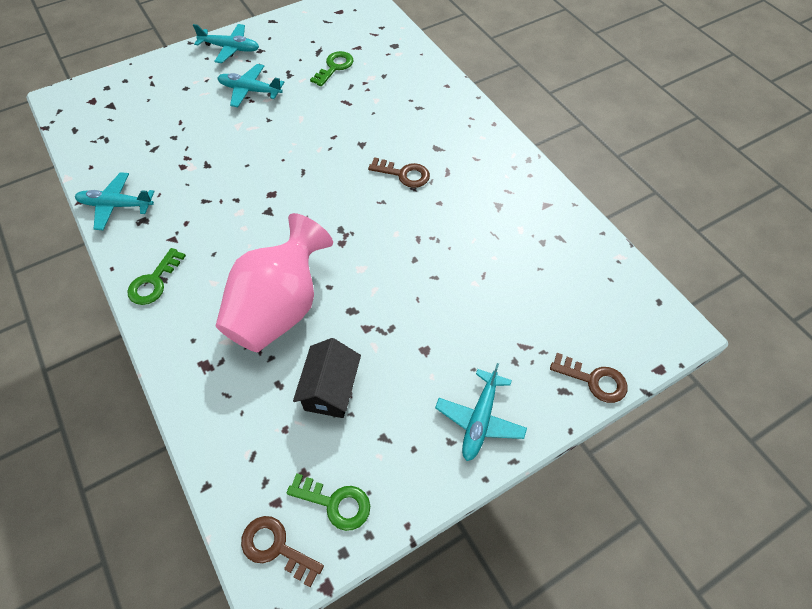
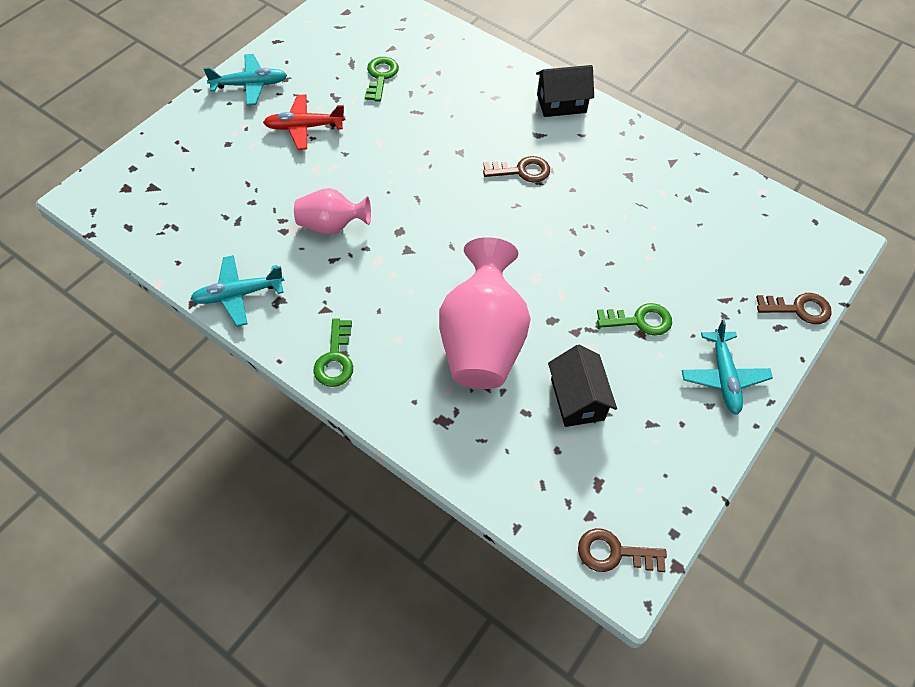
camera: 25 degrees left, 0 degrees up
turquoise plane [217,64,284,107] -> red plane [263,94,345,150]
green key [286,473,370,531] -> green key moved to [597,303,672,336]
none -> pink vase [294,188,371,235]
none -> black house [536,65,594,117]

